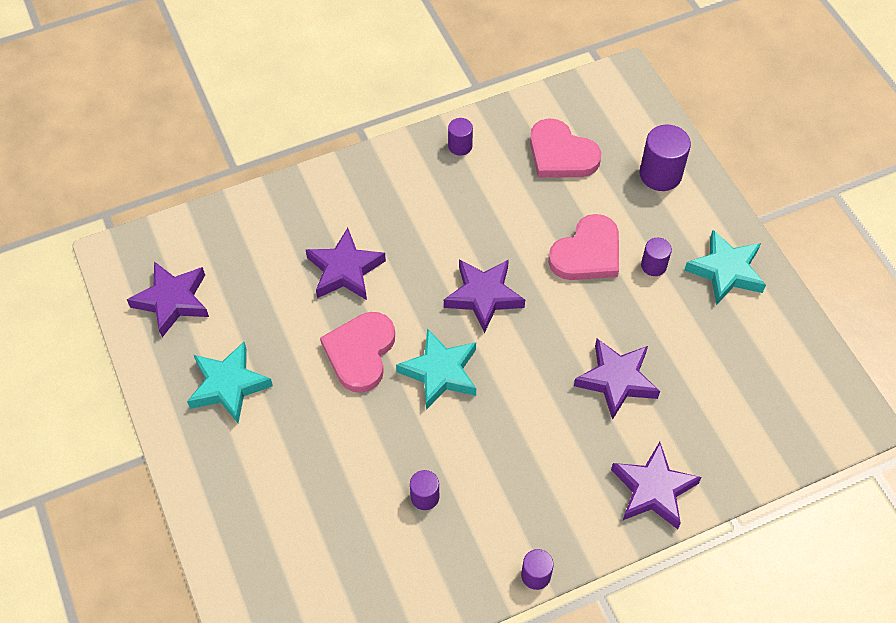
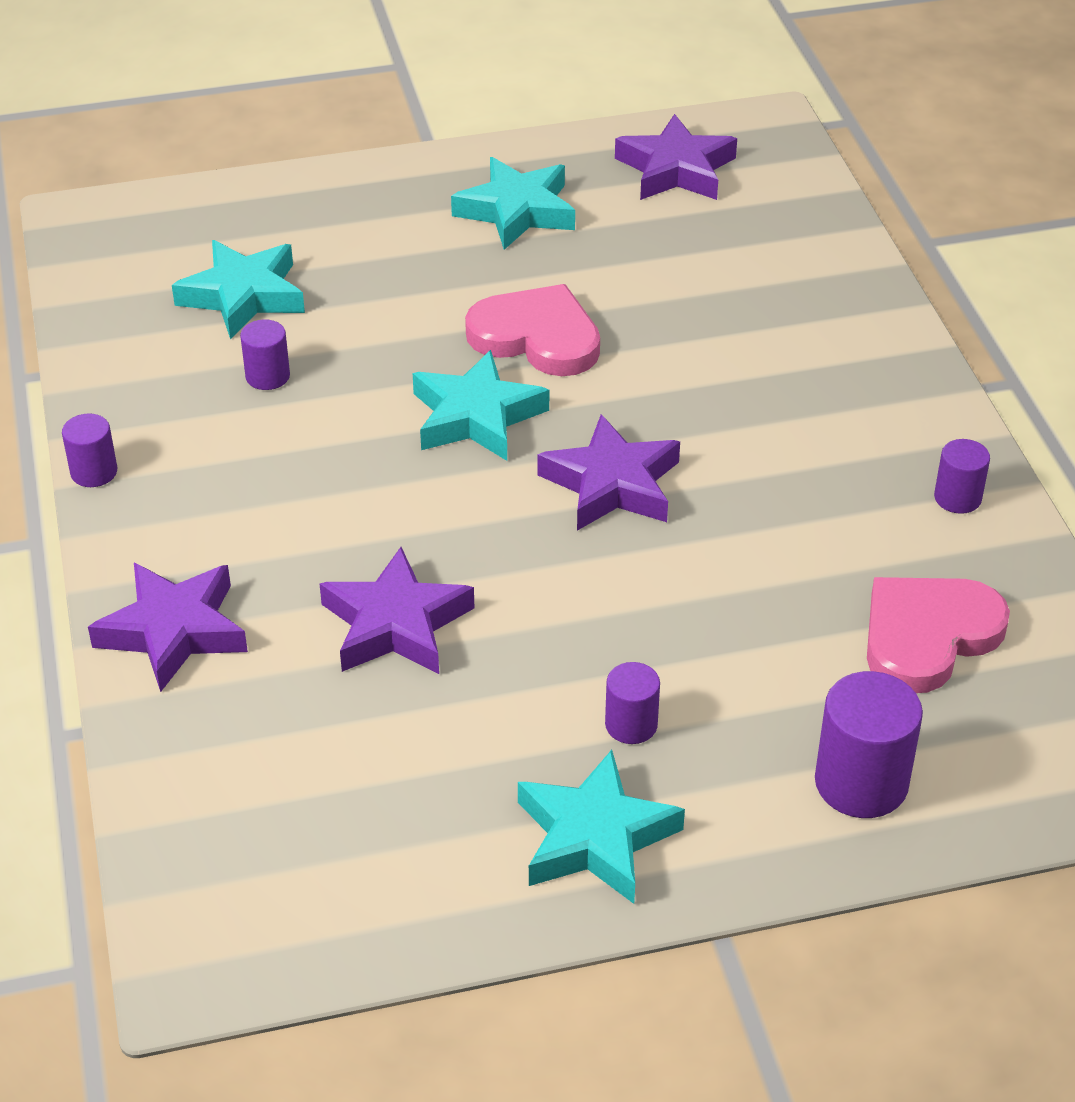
camera: 100 degrees right, 15 degrees down
purple star [306,228,386,300] -> none
pink heart [548,214,619,280] -> none
none -> turquoise star [172,240,305,339]

